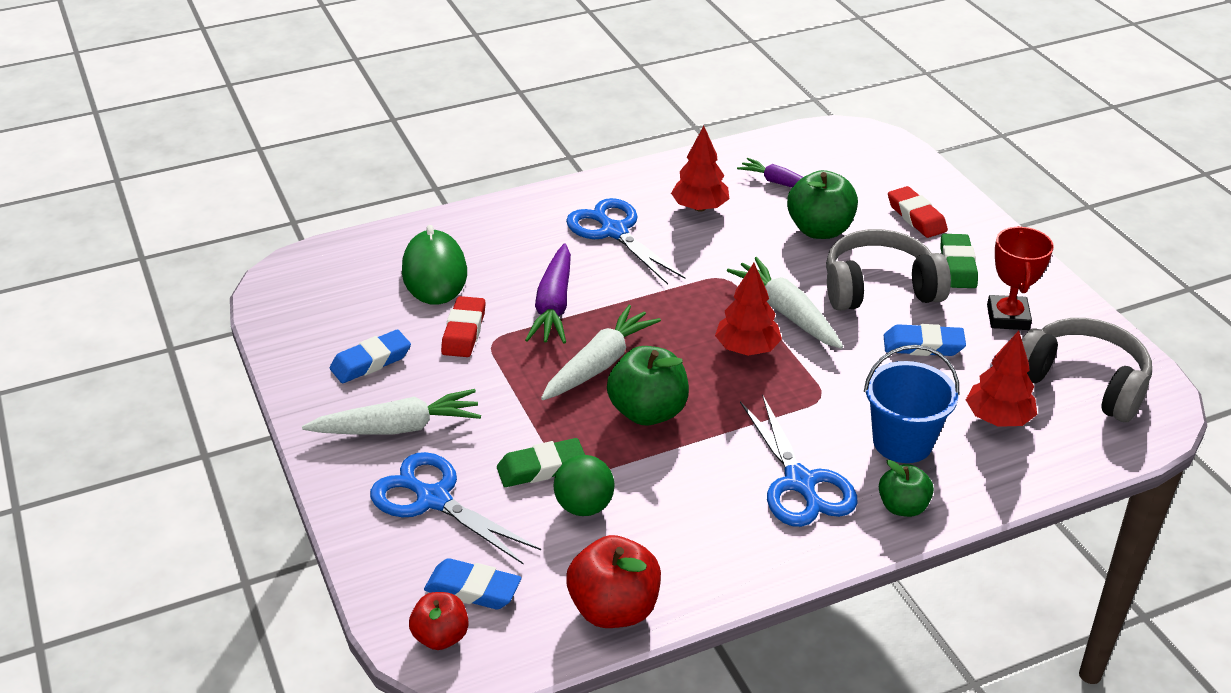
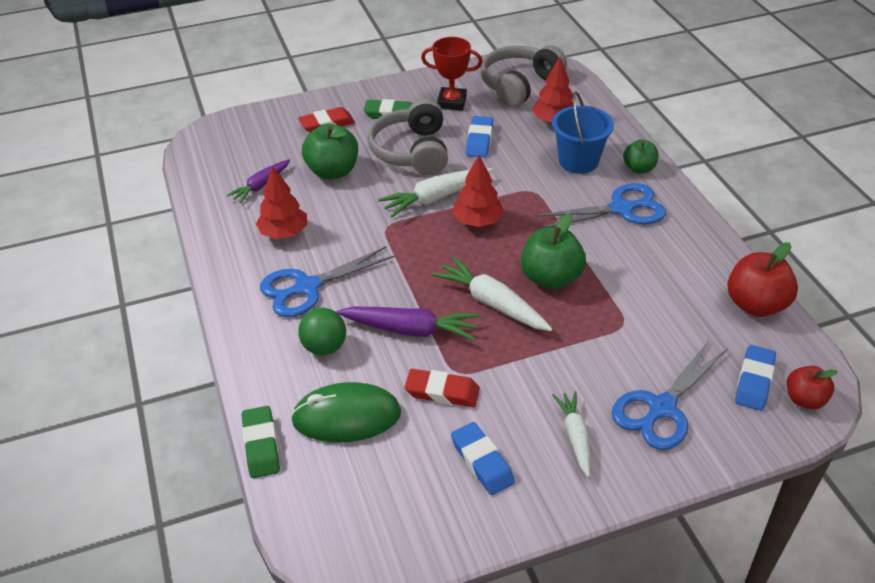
camera: 85 degrees left, 5 degrees up
white carrot [302,389,481,435] -> white carrot [552,391,591,478], size x0.65
green eraser [497,438,585,487] -> green eraser moved to [242,406,280,478]
green ball [553,455,615,516] -> green ball moved to [298,308,346,355]

